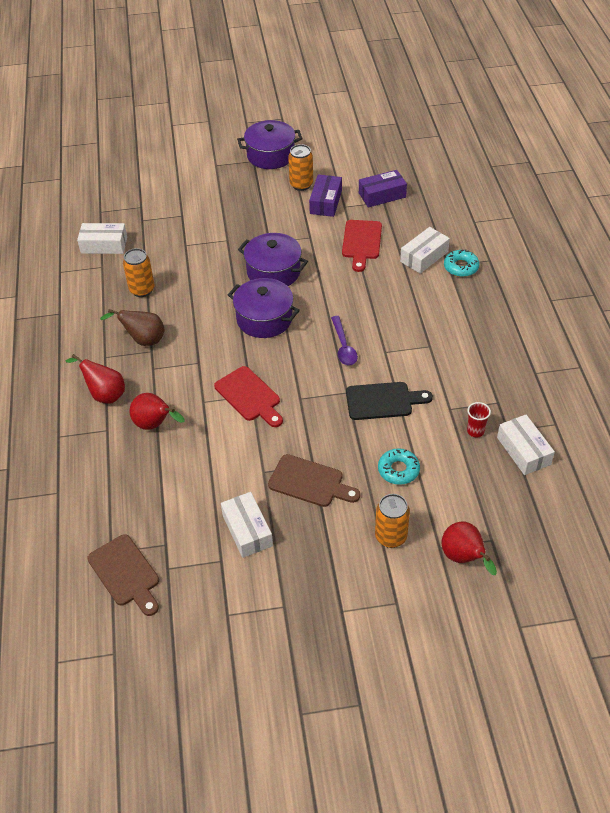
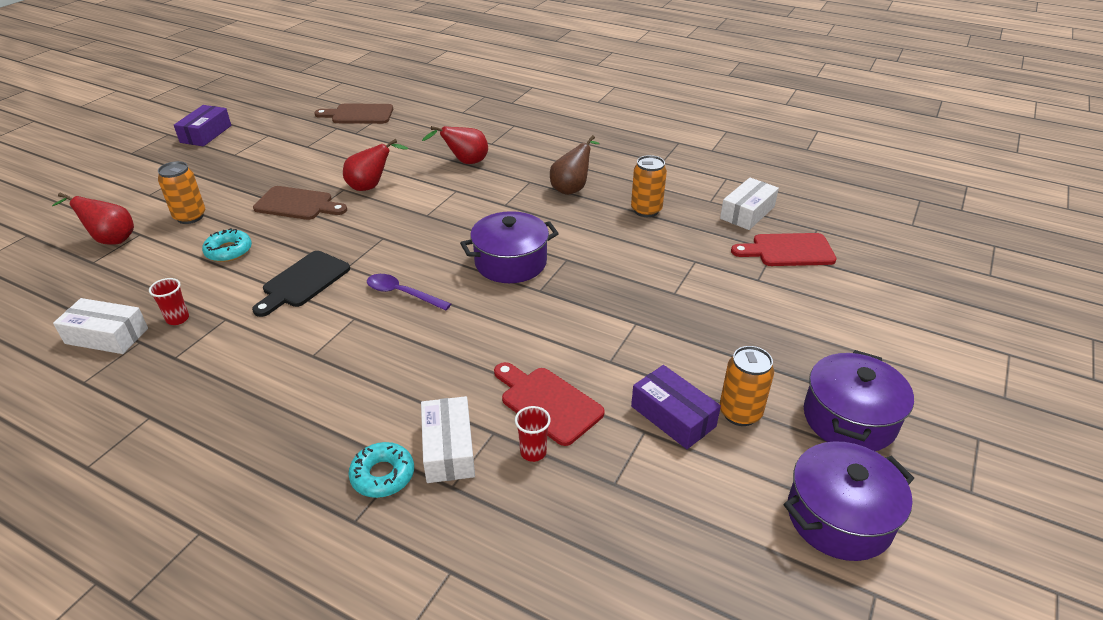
camera: 125 degrees right, 10 degrees down
red pear [65,354,125,404] -> red pear moved to [343,139,408,191]
red cutting board [214,366,283,427] -> red cutting board moved to [731,233,837,266]
white box [221,492,273,558] -> none
purple pot [238,233,308,286] -> purple pot moved to [784,441,914,561]
brown cutting board [268,454,360,507] -> brown cutting board turned 135 degrees counterclockwise [253,186,347,220]
purple box [359,170,407,207] -> purple box moved to [174,105,231,146]
none -> red cup [515,406,551,462]

